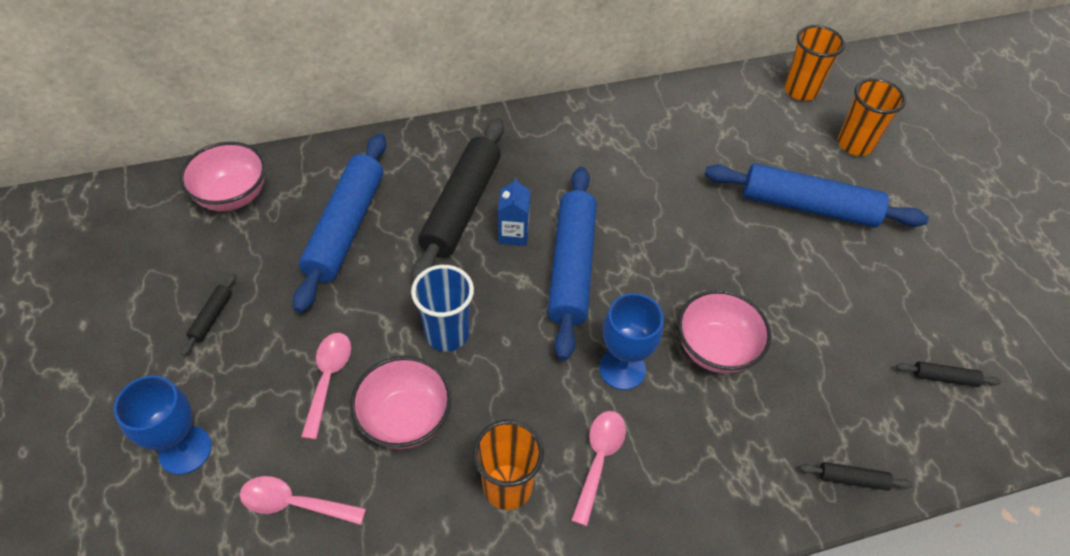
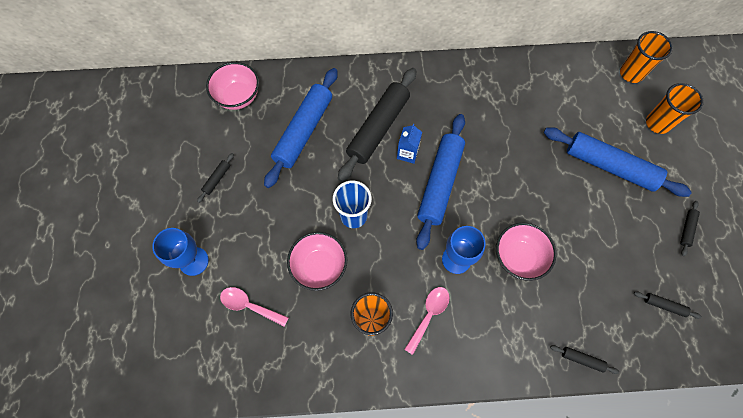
camera: 15 degrees right, 15 degrees up
pink spoon [301,333,351,440] -> none
none -> black rolling pin [680,201,700,256]

